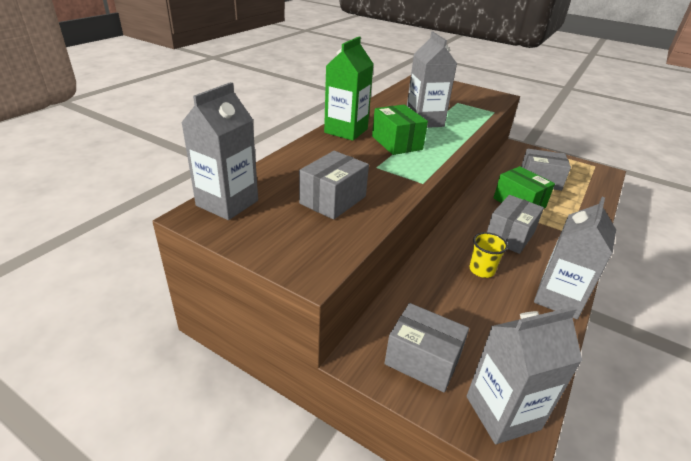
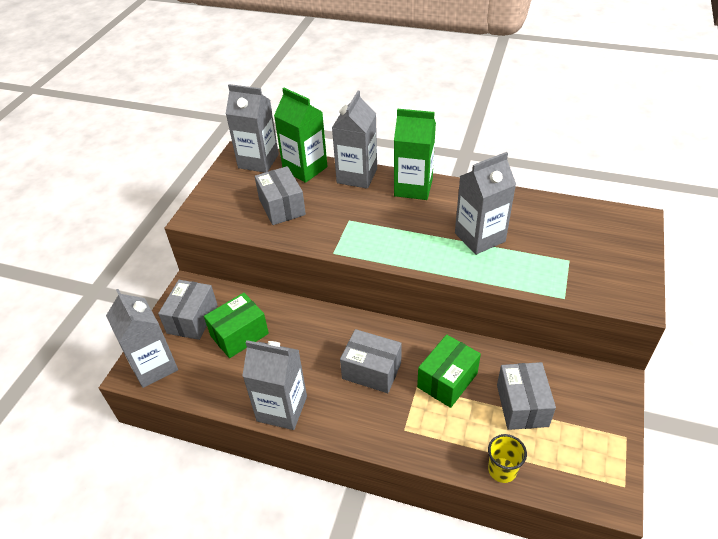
camera: 80 degrees right, 10 degrees up
grey box [299,151,369,220] -> grey box turned 45 degrees clockwise [255,166,306,225]
green box [372,105,428,155] -> green box moved to [204,293,269,358]
yellow cup [470,232,508,278] -> yellow cup moved to [488,434,527,483]
none -> green carton [274,88,328,183]
none -> grey carton [332,91,377,189]

